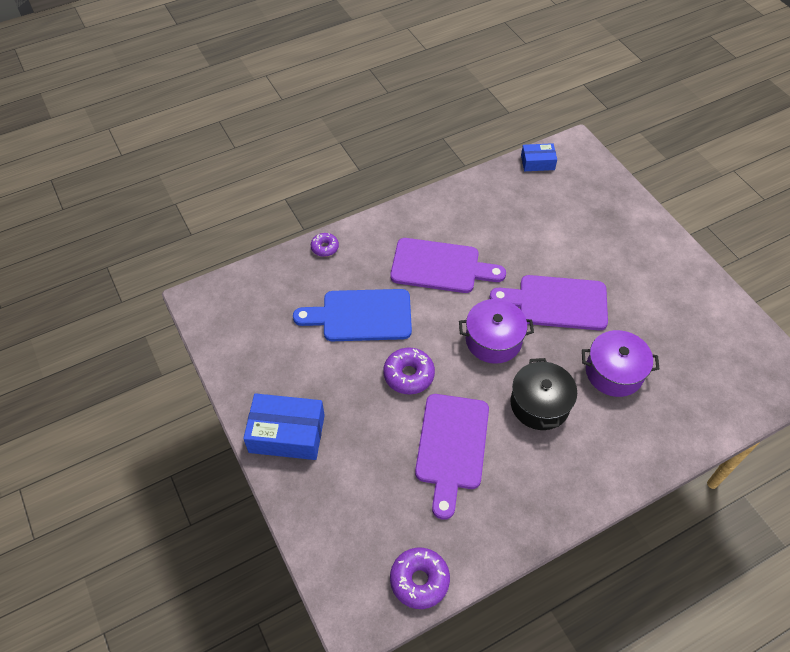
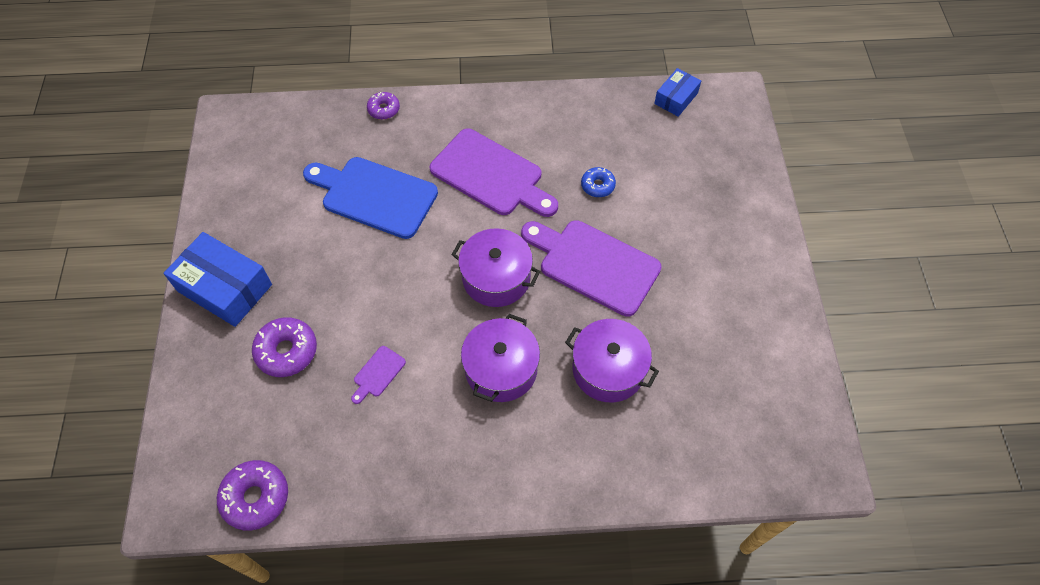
camera: 25 degrees right, 5 degrees up
purple donut [383,348,435,394] -> purple donut moved to [252,317,317,377]
purple cutting board [415,394,489,520] -> purple cutting board [351,346,406,404], size x0.42
black pot [510,358,577,430] -> purple pot [461,314,540,402]
blue box [521,143,557,171] -> blue box turned 75 degrees counterclockwise [654,68,701,117]
none -> blue donut [581,167,616,197]

